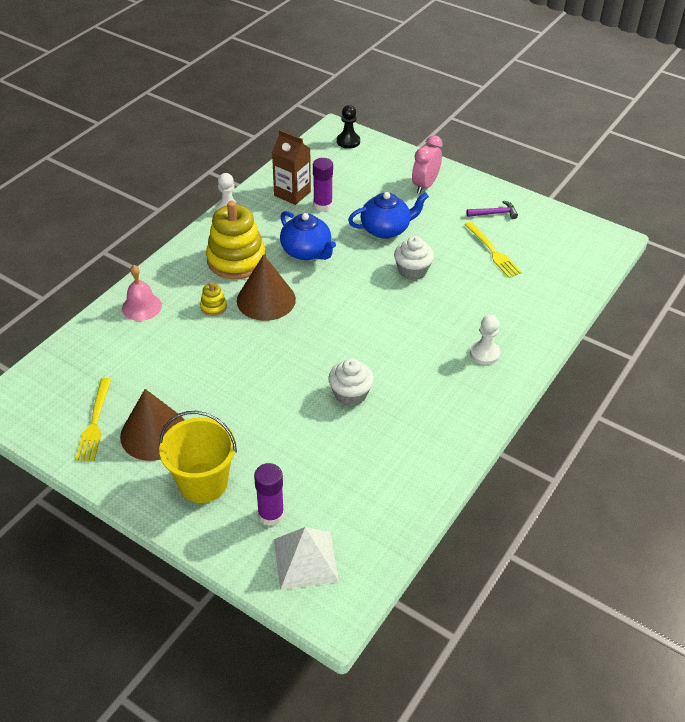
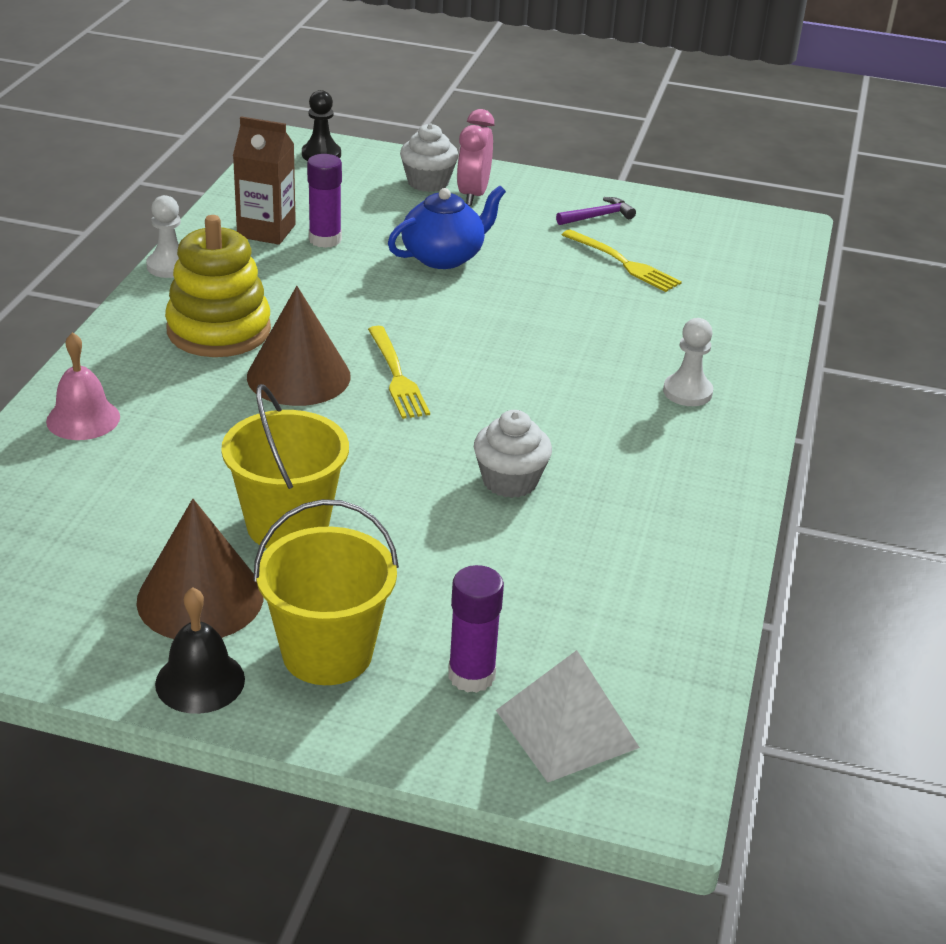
camera: 20 degrees left, 10 degrees down
yellow fork [75,378,112,461] -> yellow fork moved to [368,326,430,419]
yellow stacking toy [200,282,227,316] -> none
blue teapot [280,211,336,260] -> none
white cupcake [394,236,434,280] -> white cupcake moved to [400,123,458,192]
none -> black bell [155,587,245,714]
none -> yellow bucket [221,384,349,548]

